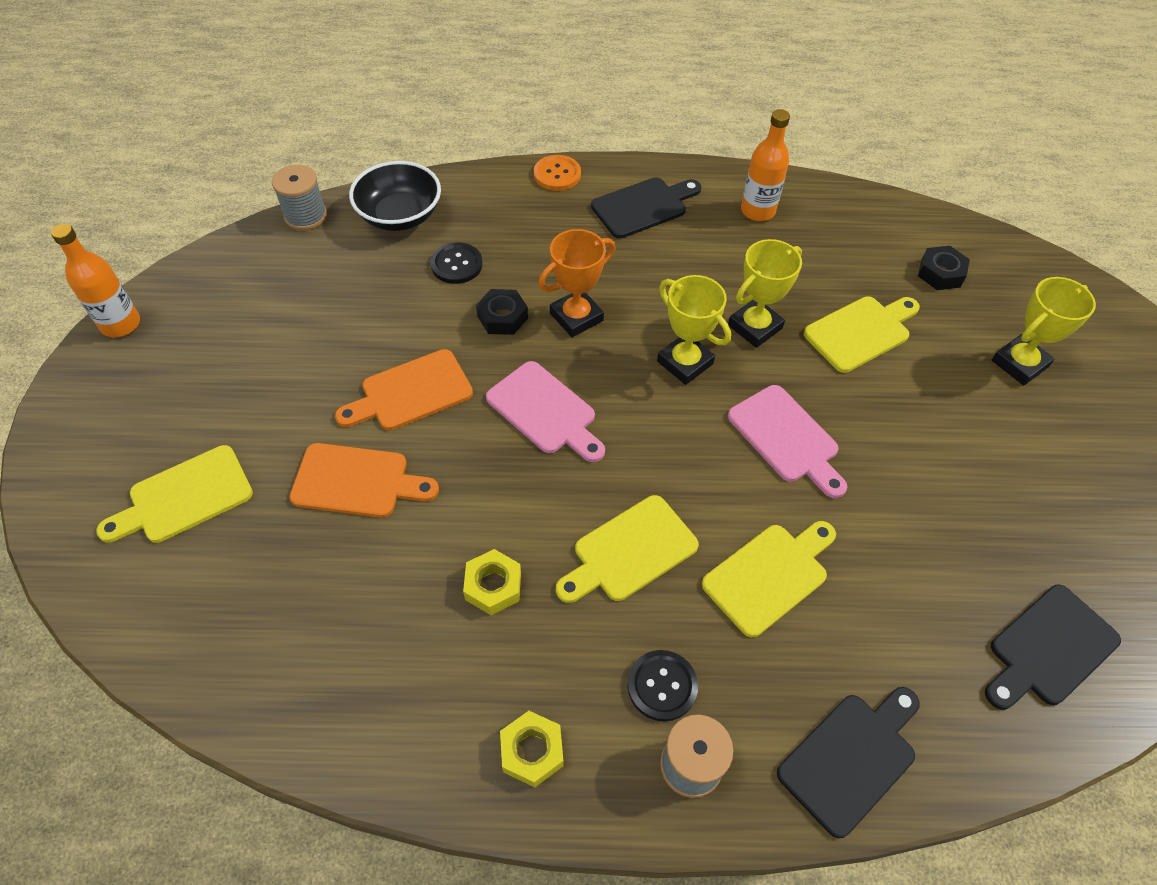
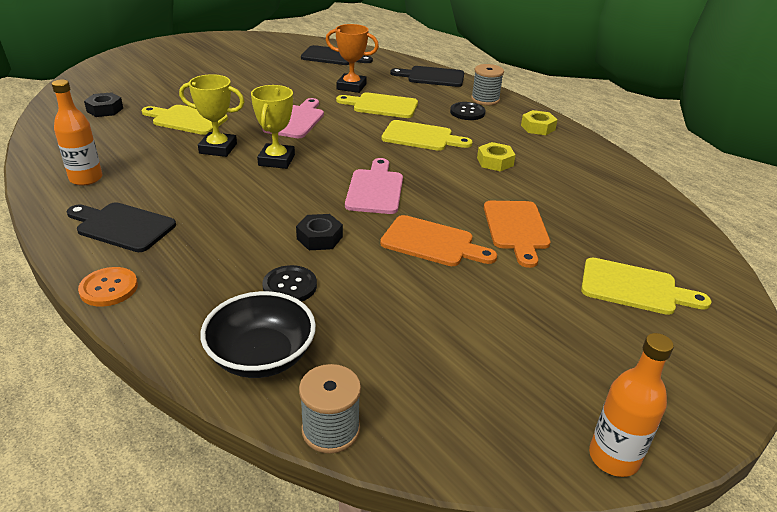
camera: 130 degrees left, 20 degrees down
orange cutting board [289,443,439,518] -> orange cutting board turned 150 degrees counterclockwise [484,201,550,268]
orange trophy [538,229,615,337] -> orange trophy moved to [326,24,379,93]
yellow trophy [992,277,1096,386] -> none

